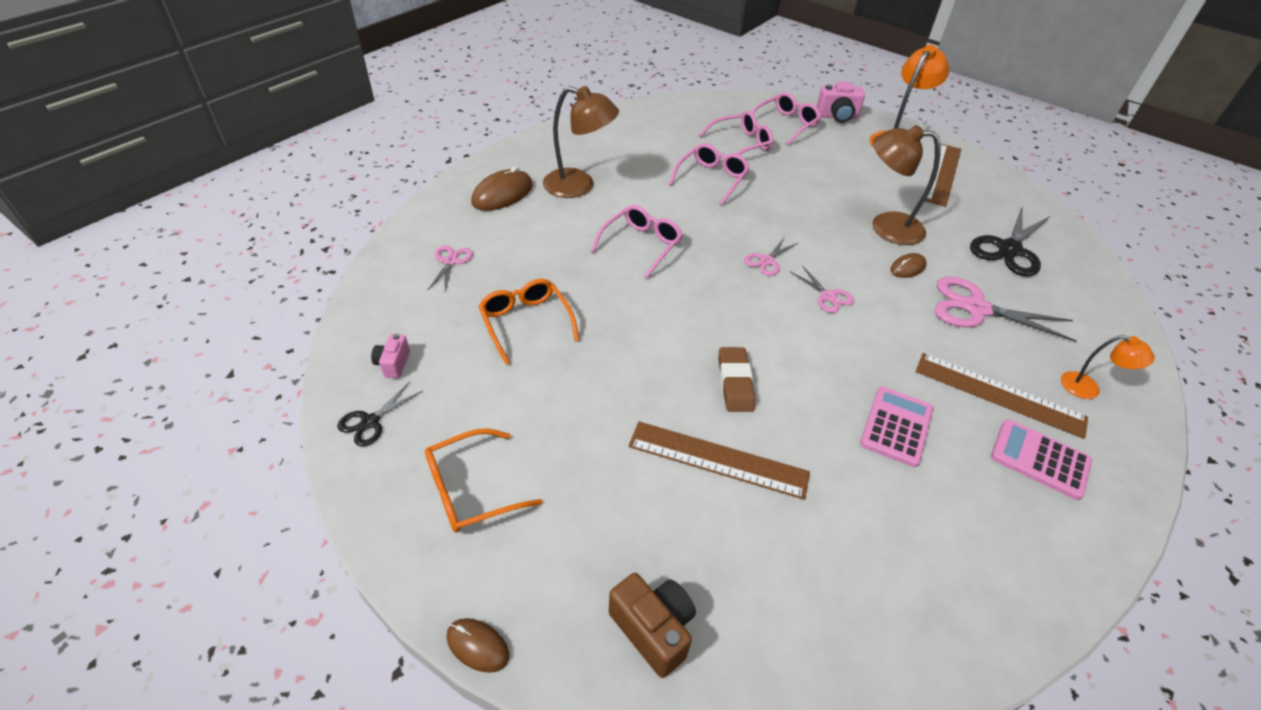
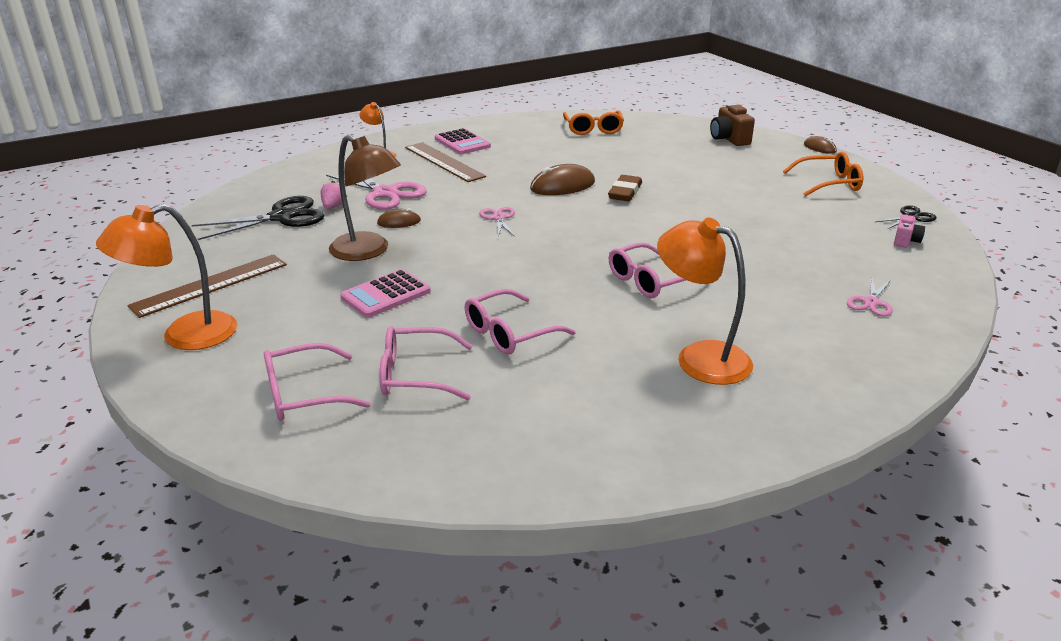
camera: 155 degrees left, 15 degrees down
brown mouse [471,167,533,211] -> brown mouse moved to [530,164,595,195]
orange glasses [478,279,579,365] -> orange glasses moved to [563,110,624,135]
brown lamp [543,86,619,198] -> orange lamp [657,218,753,385]
brown ruler [628,421,810,500] -> none
pink scissors [744,238,798,276] -> none
pink camera [816,82,865,123] -> none
pink calculator [860,387,933,467] -> pink calculator moved to [340,269,431,318]
none -> pink strawberry [321,181,347,209]

